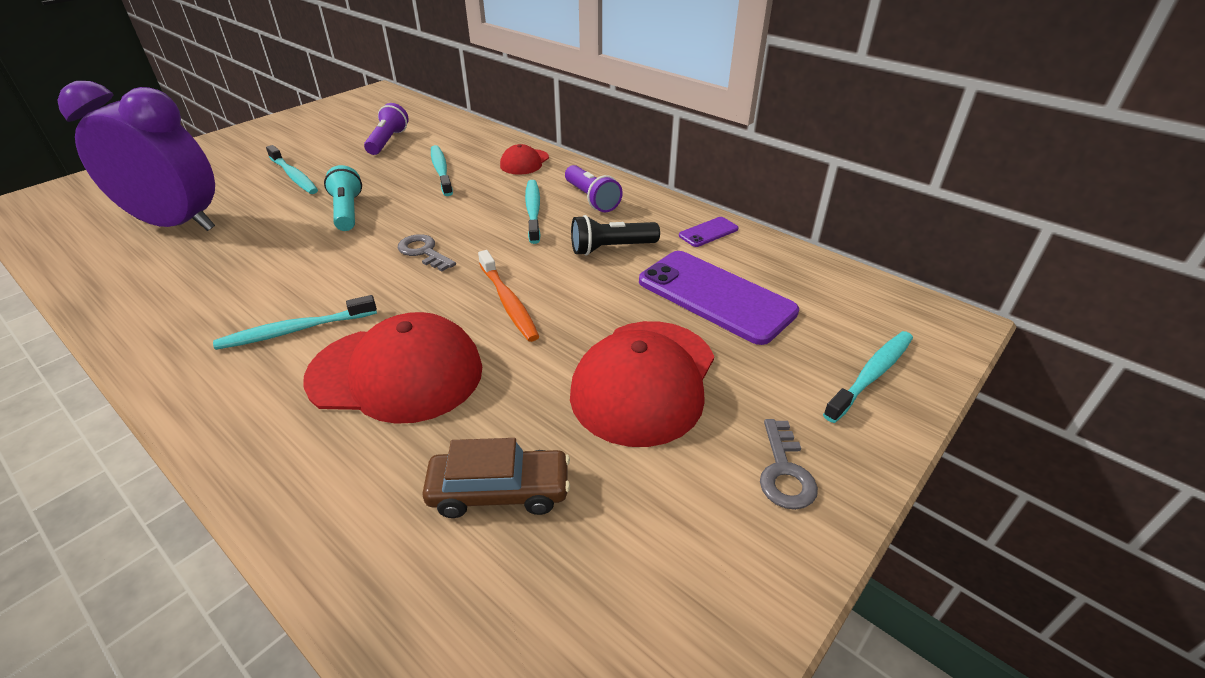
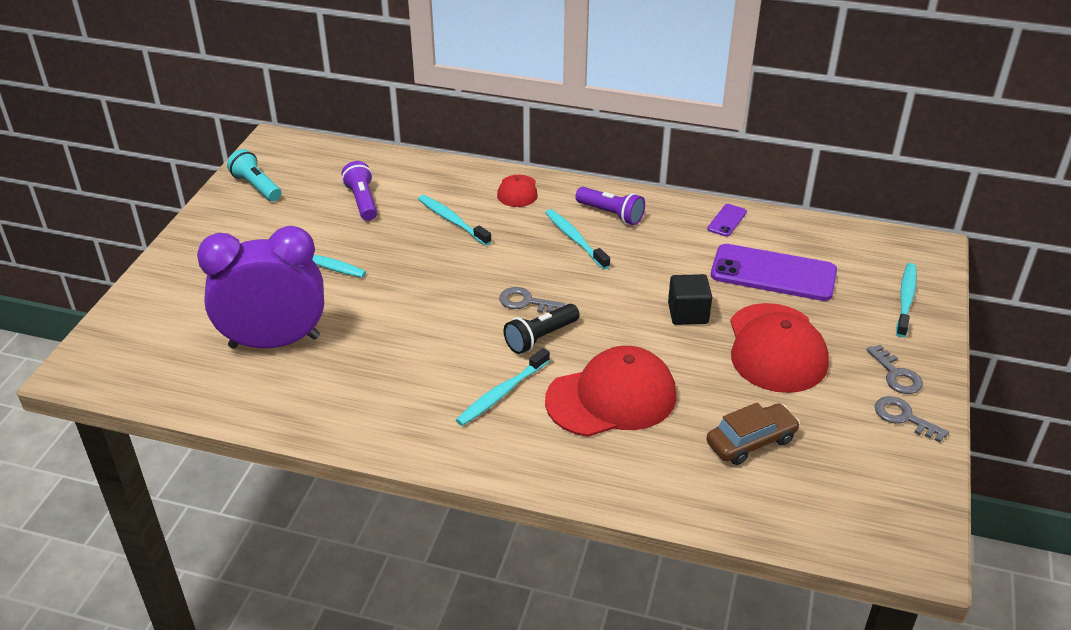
camera: 25 degrees left, 0 degrees up
turquoise flashlight [324,165,362,231] -> turquoise flashlight moved to [227,149,281,201]
orange toothbrush [478,250,539,342] -> none
black flashlight [571,215,660,256] -> black flashlight moved to [504,304,580,354]
none -> black cube [668,274,712,325]
none -> grey key [875,396,949,442]

